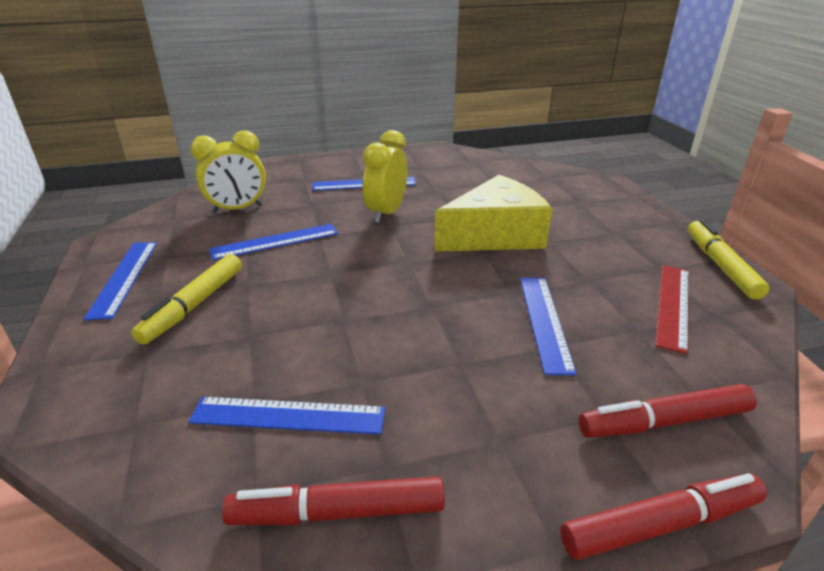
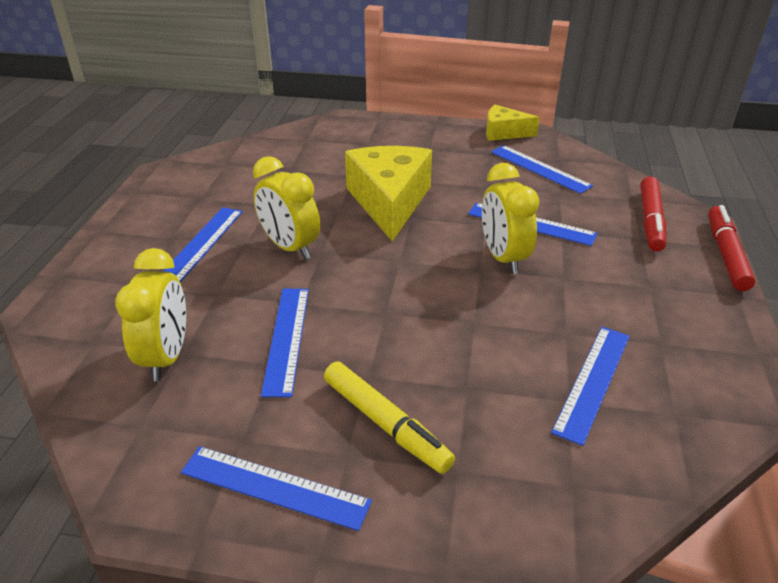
camera: 65 degrees left, 5 degrees up
red marker [222,476,445,525] -> none
red ruler [655,265,689,354] -> blue ruler [491,145,593,194]
yellow marker [688,219,769,300] -> yellow cheese [486,105,540,141]
none -> yellow clock [482,163,539,274]

